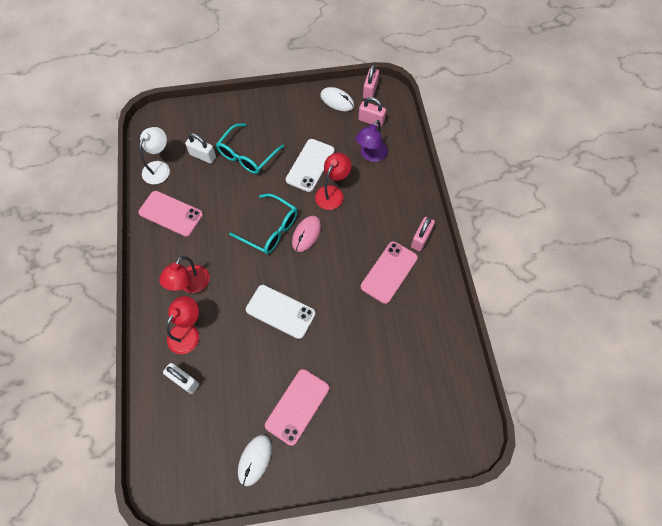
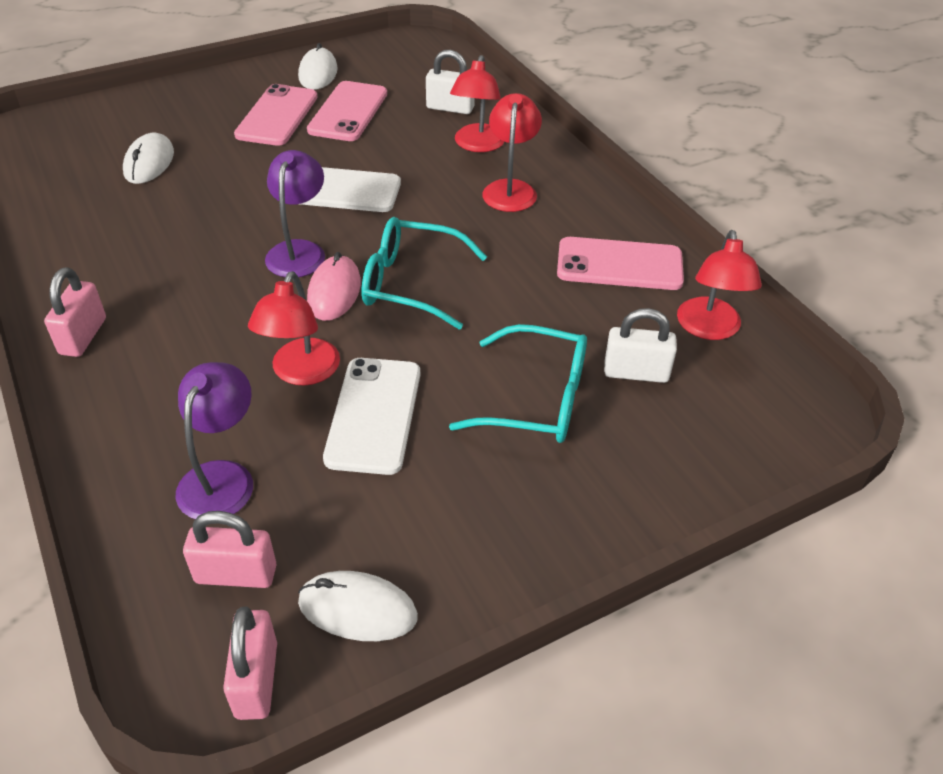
camera: 160 degrees right, 20 degrees down
white lamp [139,127,170,184] -> red lamp [677,230,762,340]
turquoise glasses [216,123,285,174] -> turquoise glasses turned 90 degrees clockwise [449,324,587,443]
pink phone [361,241,418,304] -> pink phone moved to [307,81,387,141]
none -> white mouse [123,132,174,184]
none -> purple lamp [265,150,325,277]

